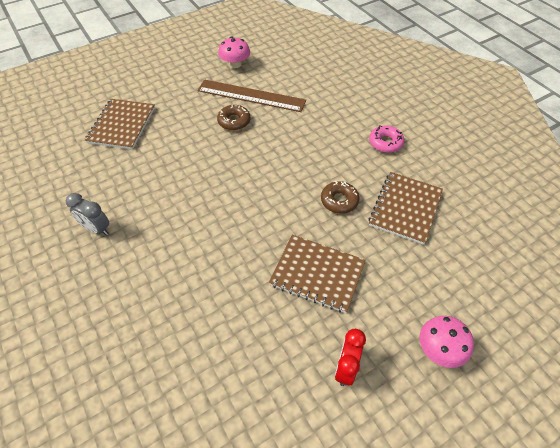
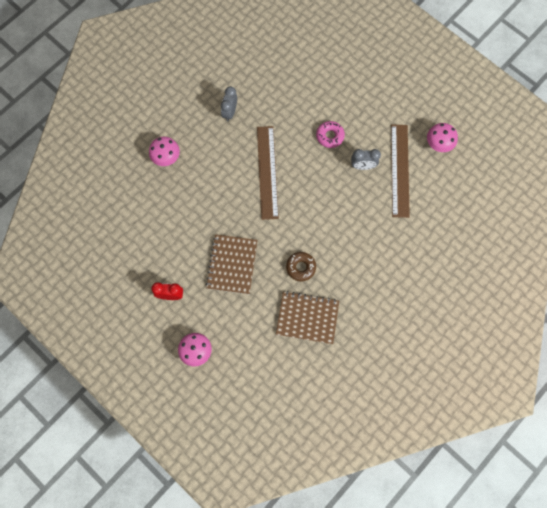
camera: 75 degrees right, 20 degrees up
brown notebook [85,99,155,150] -> none
brown donut [217,104,251,131] -> grey clock [351,149,381,170]
pink donut [369,125,404,153] -> pink donut moved to [316,121,345,148]
none -> pink mushroom [149,137,180,166]
none -> brown ruler [257,126,279,220]

